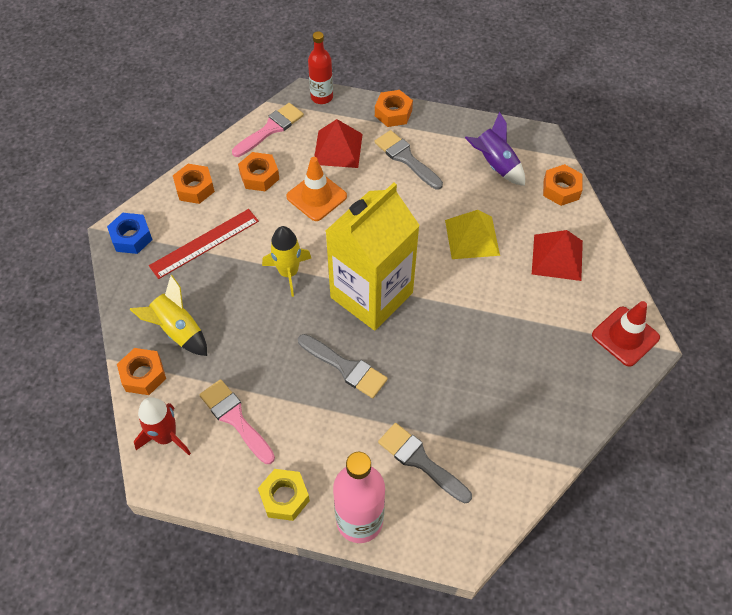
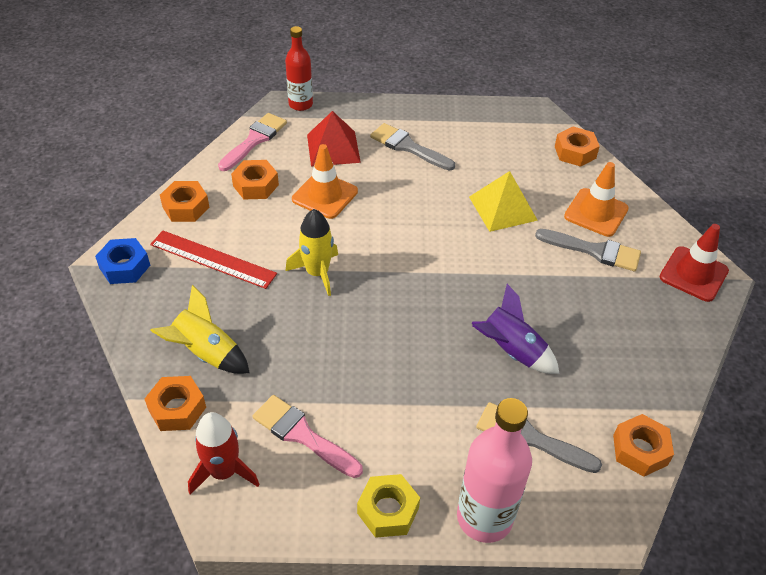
camera: 15 degrees left, 10 degrees down
red ruler [149,209,259,279] -> red ruler turned 75 degrees clockwise [150,231,277,289]
grey brush [298,334,388,398] -> grey brush moved to [535,229,641,271]
yellow carton [326,183,420,331] -> none
orange nut [375,90,413,127] -> orange nut moved to [613,414,674,477]
purple rocket [465,112,525,186] -> purple rocket moved to [471,284,559,374]
red pyramid [532,230,583,281] -> orange traffic cone [564,162,629,237]

